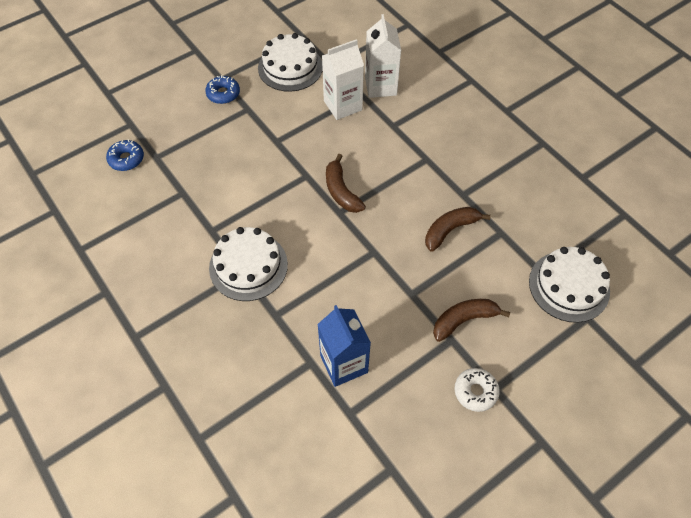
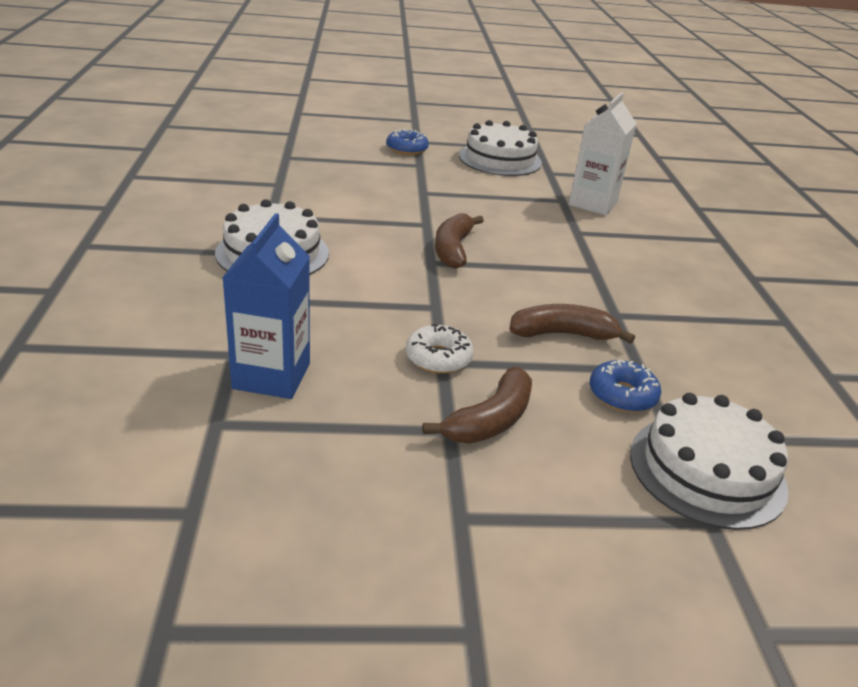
camera: 30 degrees right, 25 degrees down
blue donut [106,139,144,171] -> blue donut moved to [590,360,661,413]
white carton [322,39,364,120] -> none
brown banana [433,299,510,342] -> brown banana turned 120 degrees clockwise [422,367,532,444]
white donut [455,368,500,412] -> white donut moved to [406,324,474,374]

